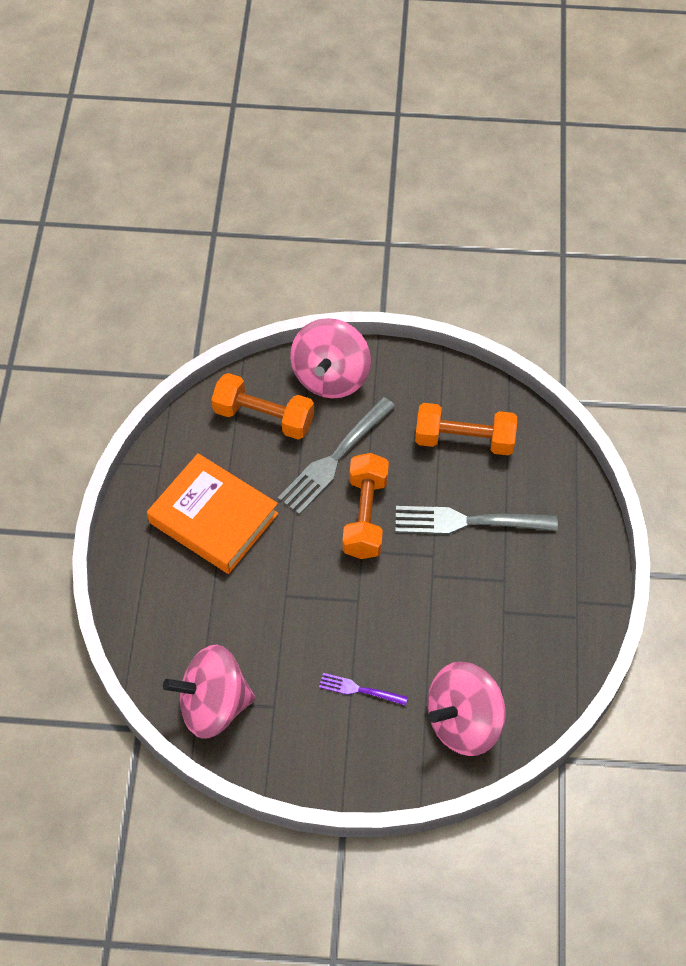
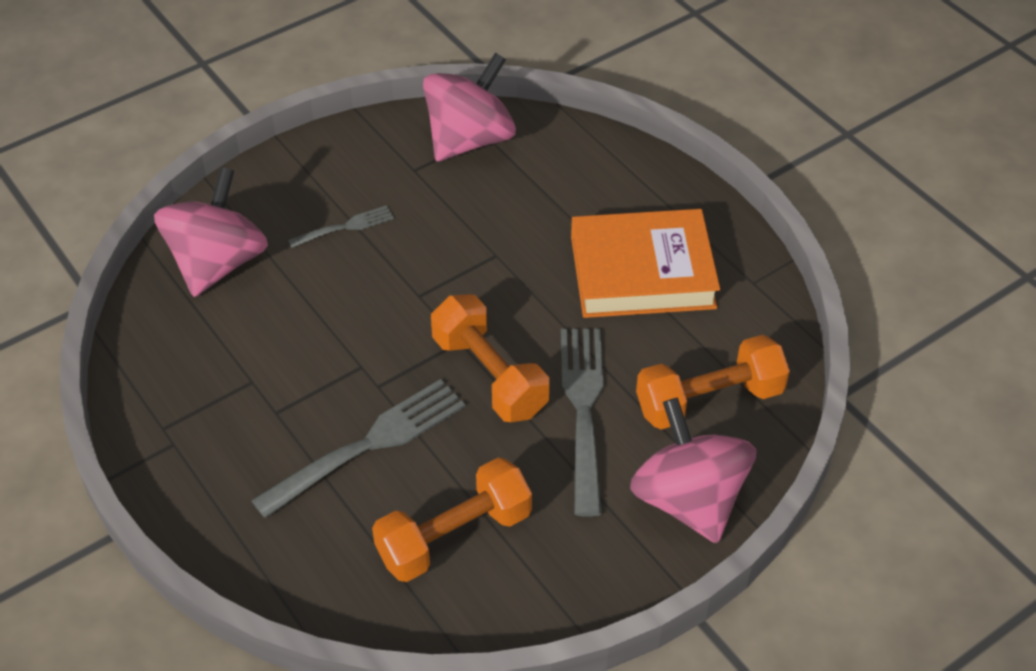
camera: 140 degrees right, 10 degrees down
purple fork [319,673,408,706] -> grey fork [288,205,394,248]

